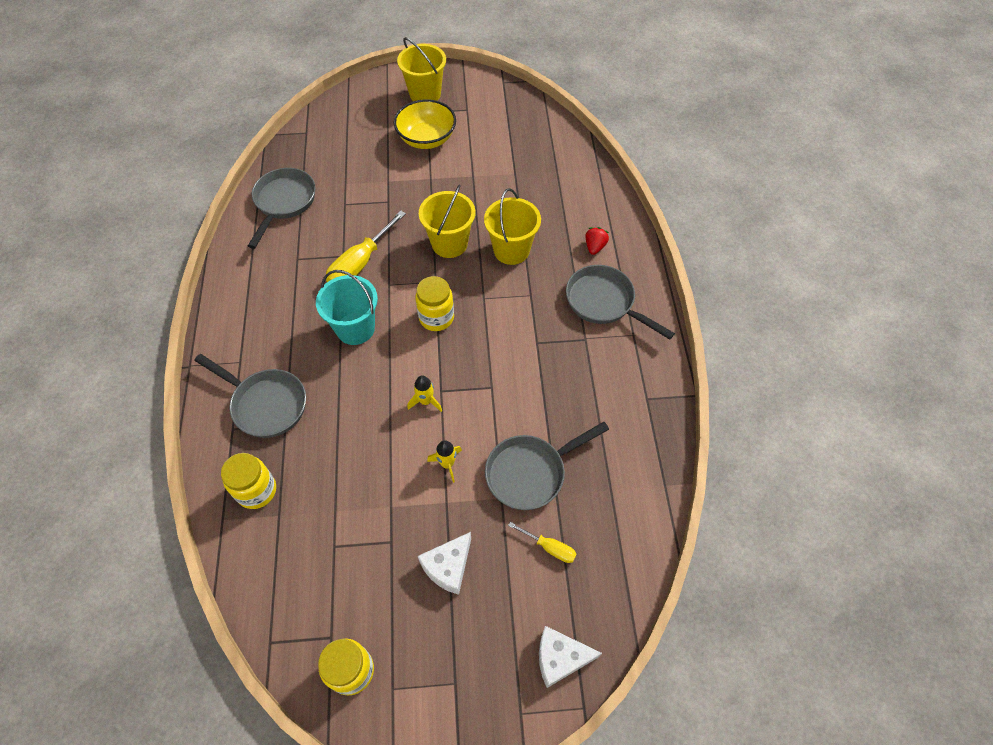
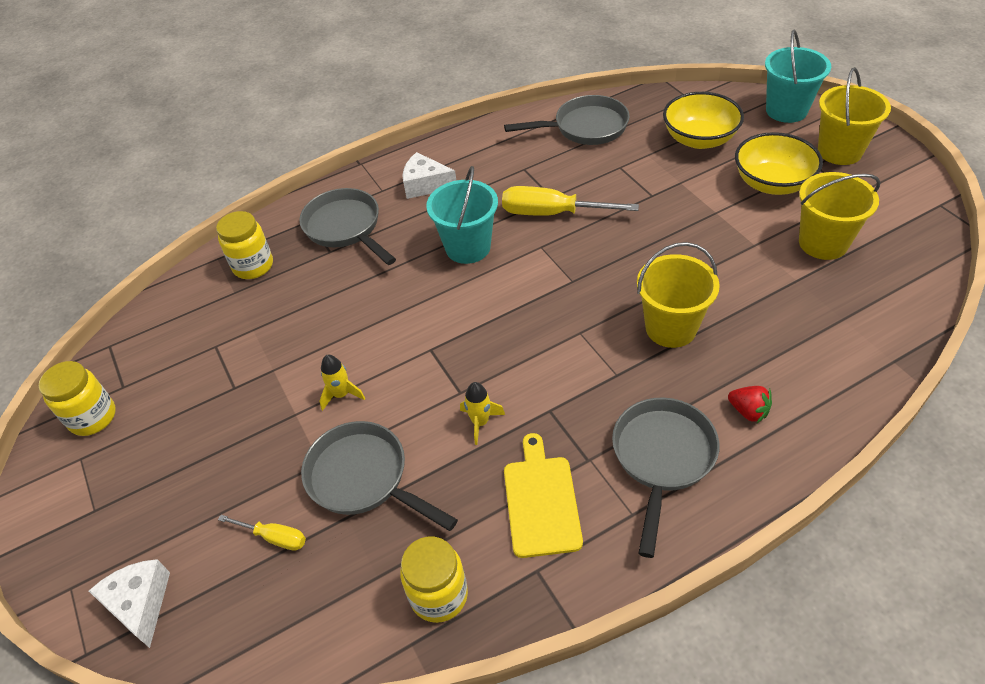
camera: 70 degrees right, 10 degrees down
grey pan [194,354,306,438] -> grey pan turned 135 degrees clockwise [299,188,396,265]
yellow rocket [407,376,442,412] -> yellow rocket moved to [460,382,505,445]
yellow jar [415,276,454,331] -> yellow jar moved to [400,537,468,623]
white cheese [418,532,471,595] -> white cheese moved to [402,152,456,199]
yellow bucket [419,185,475,258] -> yellow bucket moved to [799,172,880,260]
yellow screwdriver [508,522,577,563] -> yellow screwdriver turned 75 degrees counterclockwise [218,515,306,551]
red strawberry [585,227,609,255] -> red strawberry turned 45 degrees clockwise [728,386,772,423]
none -> yellow cutting board [504,433,583,558]
none -> yellow bowl [663,92,744,149]
none -> turquoise bucket [765,29,831,123]

